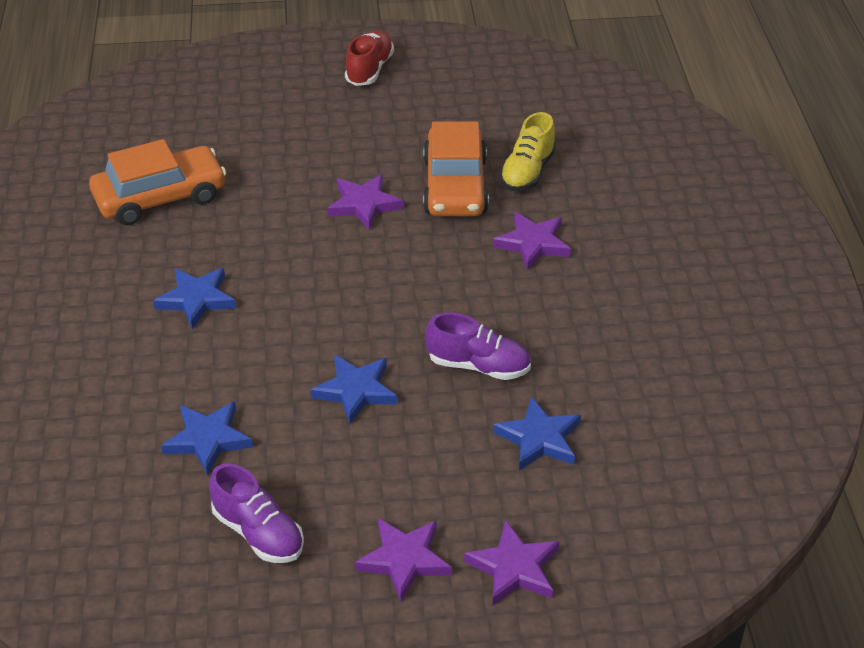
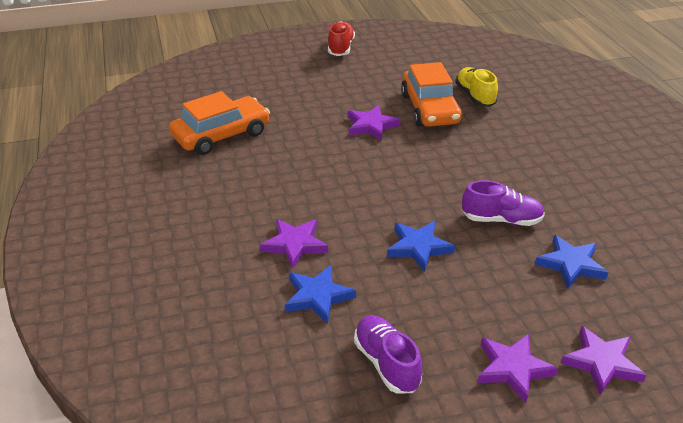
camera: 10 degrees left, 5 degrees down
blue star [153,268,236,329] -> none
purple shoe [209,463,304,563] -> purple shoe turned 150 degrees counterclockwise [354,315,422,394]
purple star [493,212,571,271] -> purple star moved to [260,219,328,269]
yellow shoe [500,112,556,191] -> yellow shoe turned 150 degrees clockwise [455,67,498,107]

